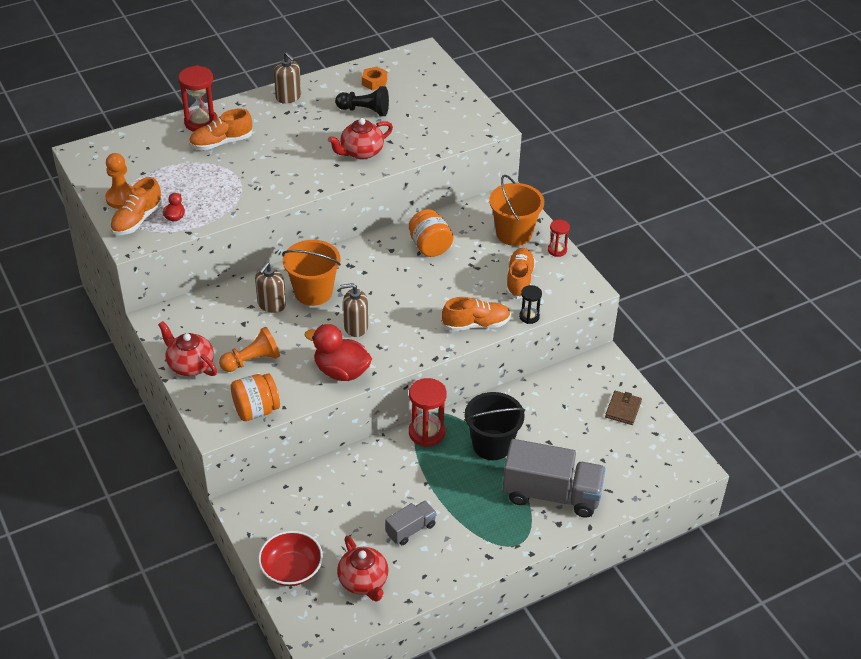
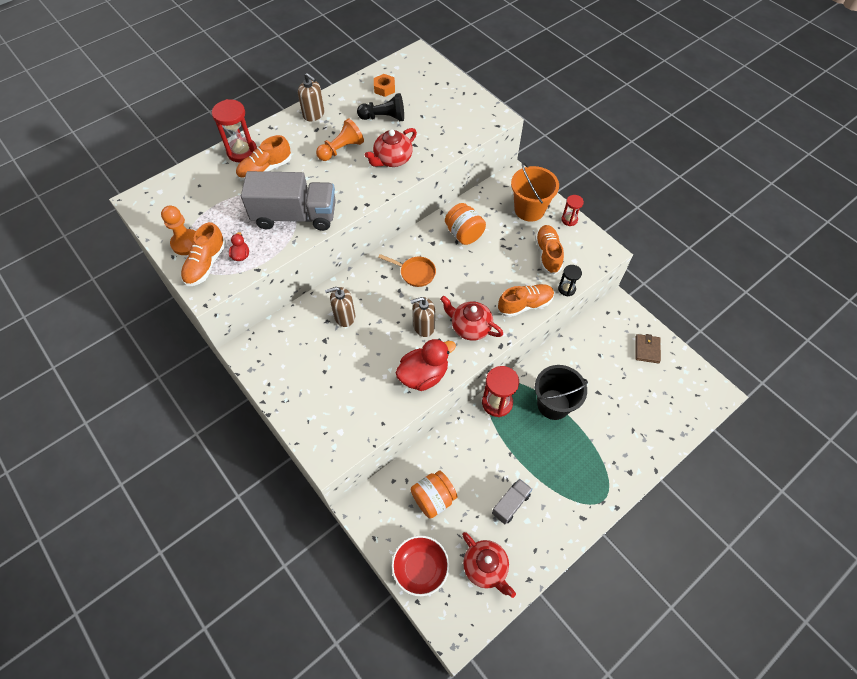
camera: 10 degrees left, 15 degrees up
red teapot [158,321,217,376] -> red teapot moved to [440,296,503,341]
orange pawn [219,327,280,372] -> orange pawn moved to [316,118,364,161]
orange jar [231,373,280,421] -> orange jar moved to [411,471,457,519]
brown soap dispenser [255,262,286,313] -> brown soap dispenser turned 60 degrees clockwise [325,287,355,327]
orange bucket [282,240,341,306] -> none
red duck [305,324,372,381] -> red duck turned 135 degrees clockwise [396,338,456,391]
grey truck [502,439,606,518] -> grey truck moved to [241,171,336,231]
none -> orange pan [378,254,436,287]

